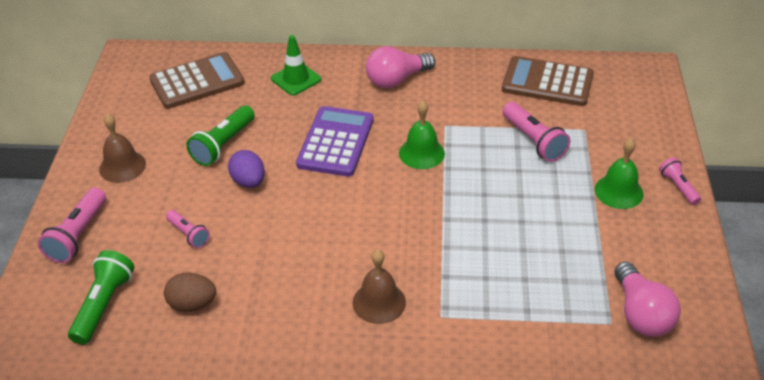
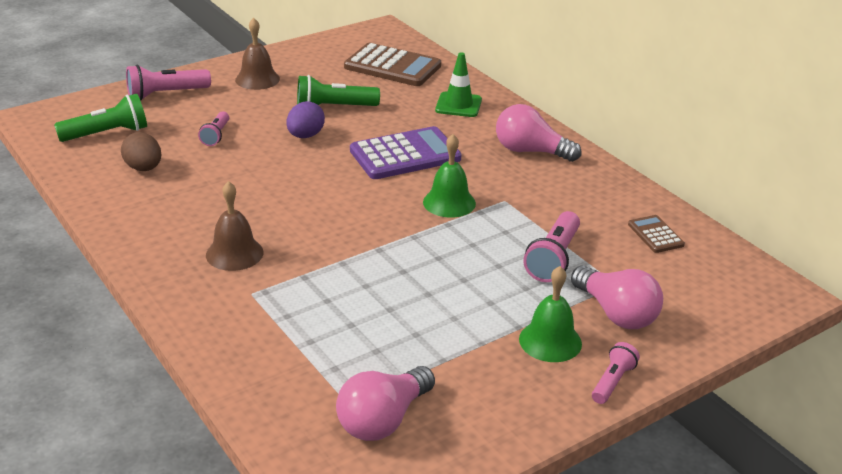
camera: 50 degrees right, 10 degrees down
brown calculator [502,56,594,106] -> brown calculator [628,215,685,253], size x0.50
none -> pink light bulb [571,265,663,329]

